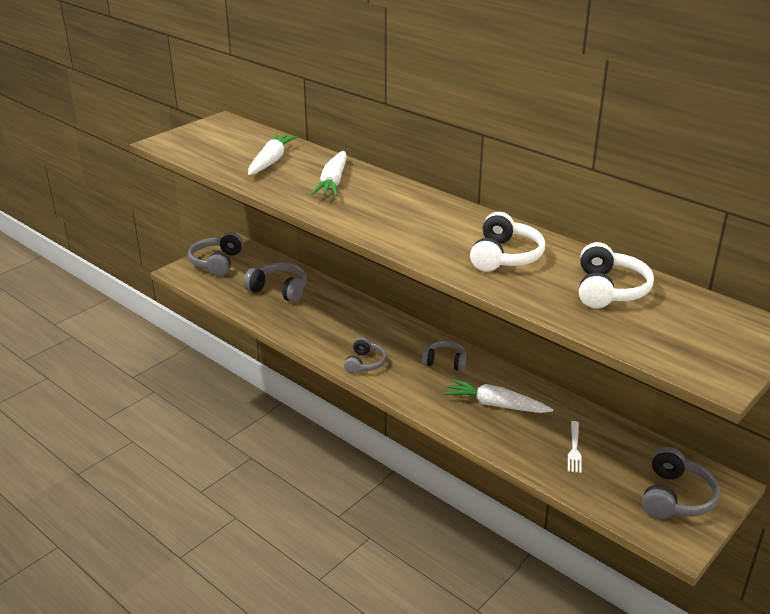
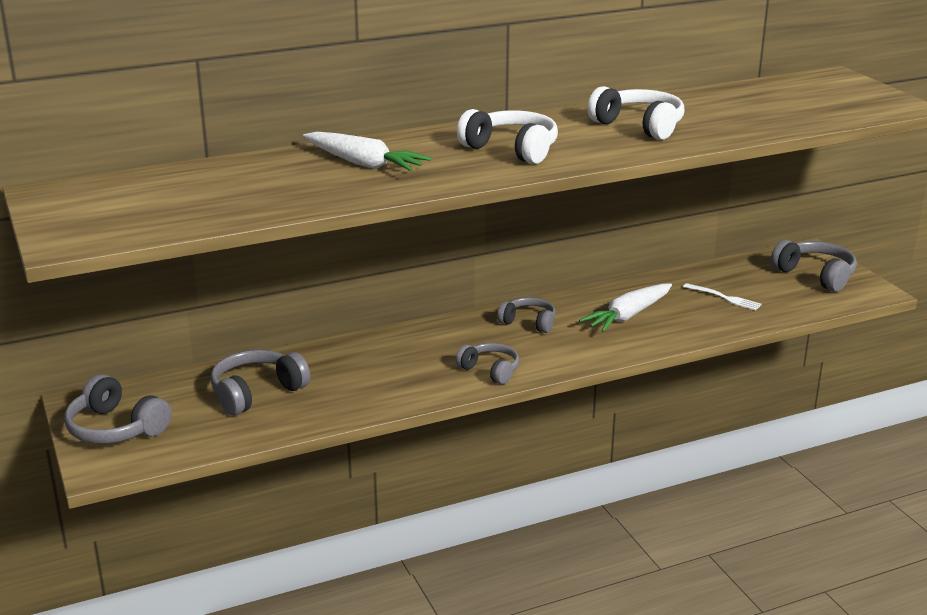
camera: 65 degrees left, 5 degrees down
white carrot [248,134,297,175] -> none
grey headphones [422,341,466,371] -> grey headphones turned 75 degrees clockwise [498,297,556,333]
white headphones [579,242,654,308] -> white headphones moved to [457,109,558,164]

